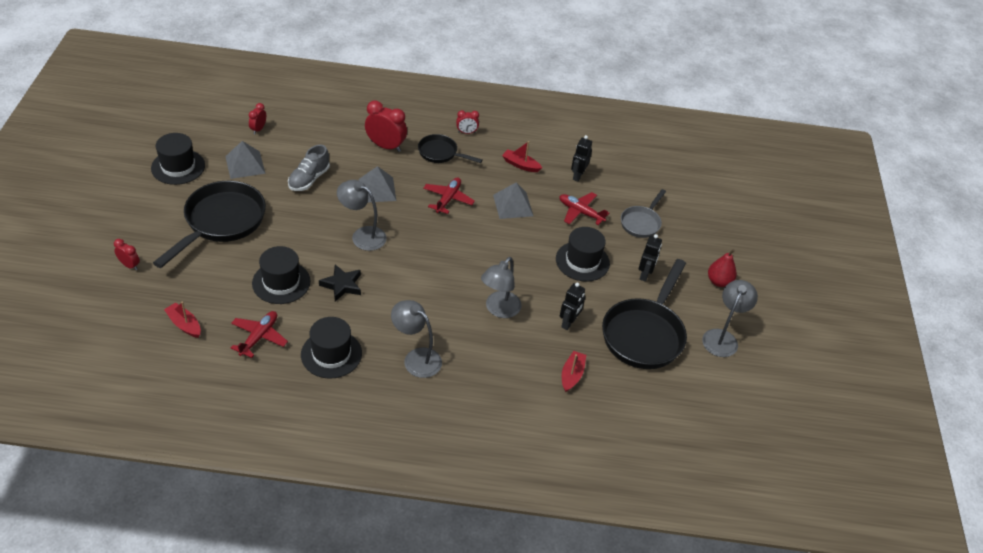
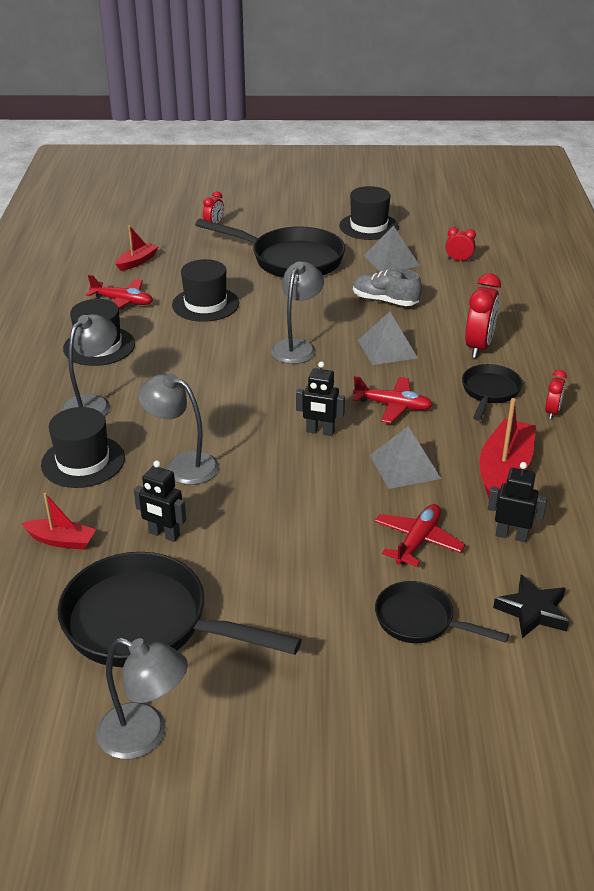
camera: 90 degrees right, 10 degrees down
black star [319,264,361,302] -> black star moved to [493,574,569,638]
red clock [456,110,479,134] -> red clock turned 150 degrees counterclockwise [545,370,567,419]
red boat [502,141,542,172] -> red boat [480,398,536,498], size x1.71
black hat [556,227,610,282] -> black hat moved to [41,407,125,488]
grey pan [621,189,666,238] -> black pan [375,581,509,643]
black robot [639,234,662,282] -> black robot moved to [296,361,345,436]
red pear [708,249,737,287] -> none

